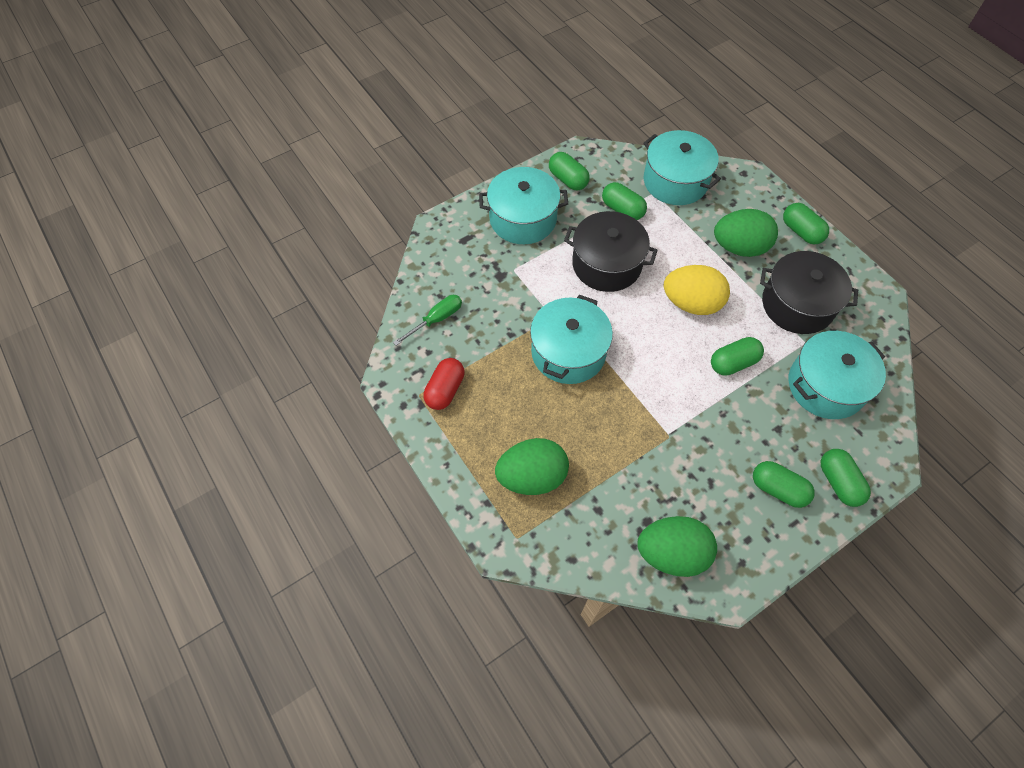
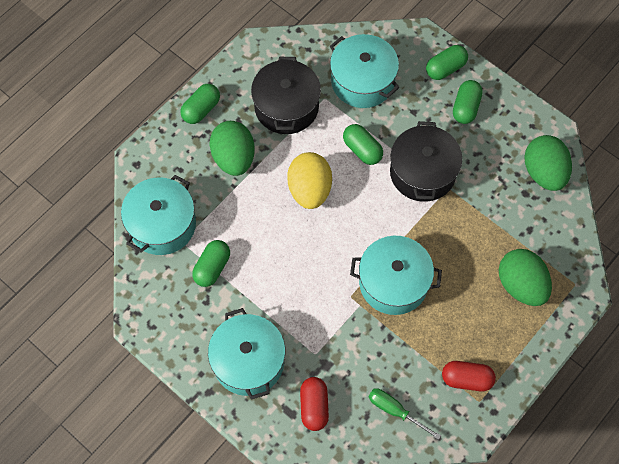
camera: 105 degrees left, 5 degrees up
green capsule [549,152,590,191] -> none
black pot [564,211,658,292] -> black pot moved to [390,121,462,202]
none -> red capsule [300,377,329,431]

